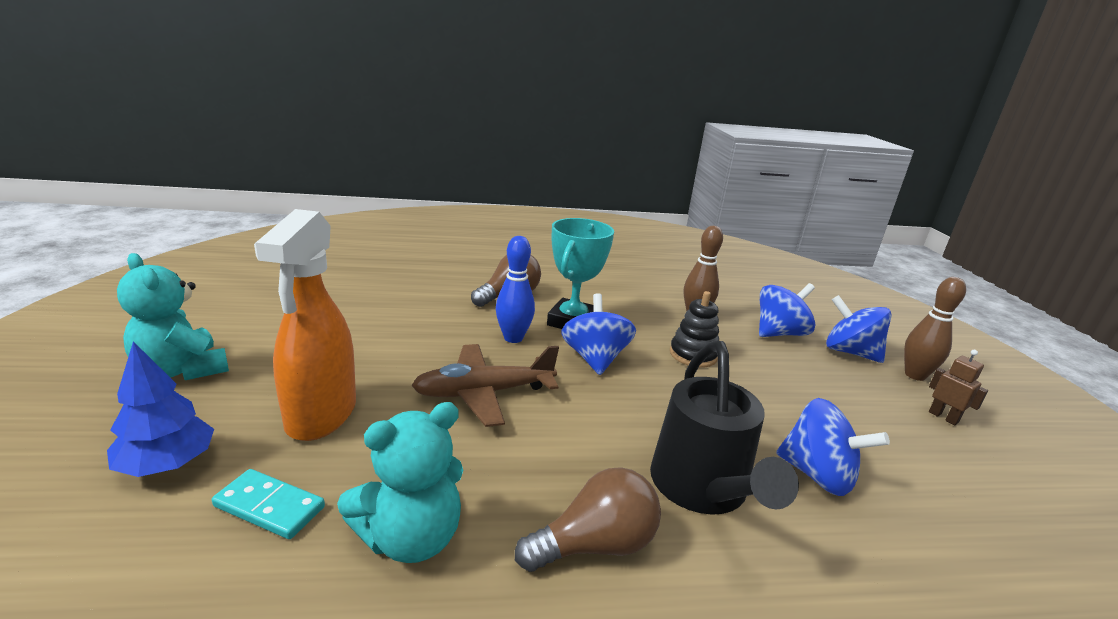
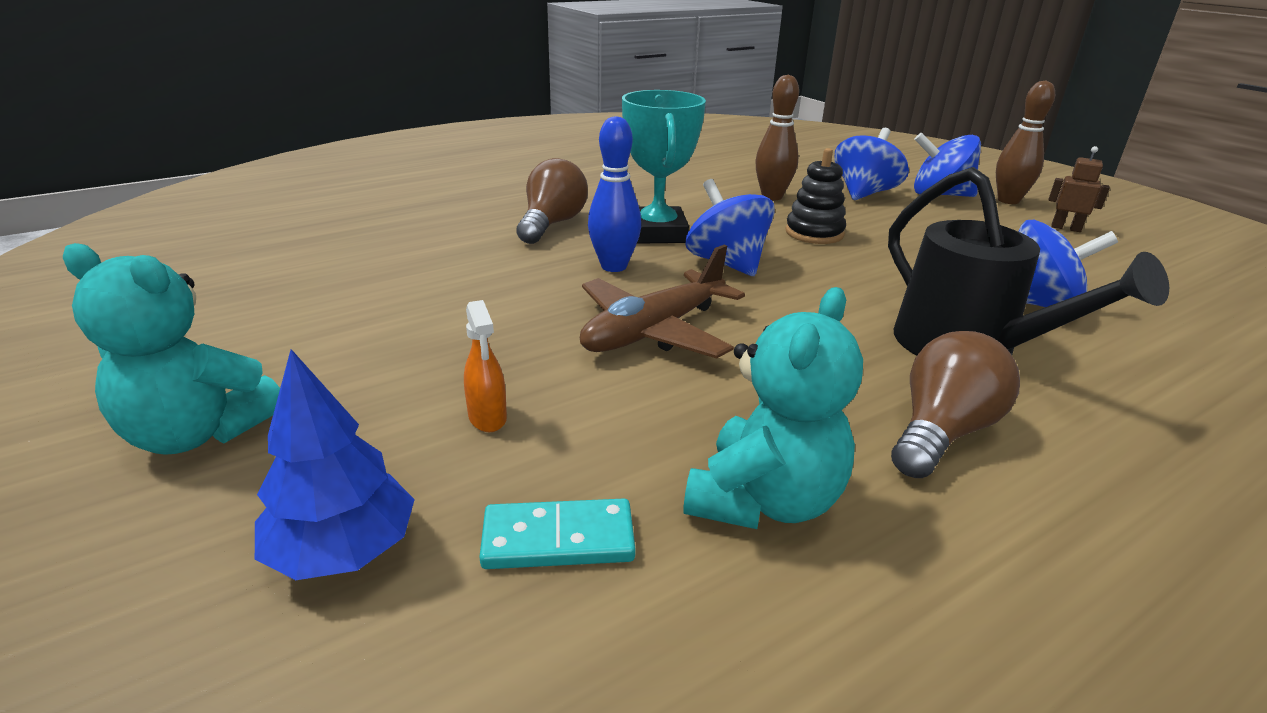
camera: 25 degrees left, 5 degrees up
orange spray bottle [254,209,356,441] -> orange spray bottle [464,300,507,432], size x0.41

